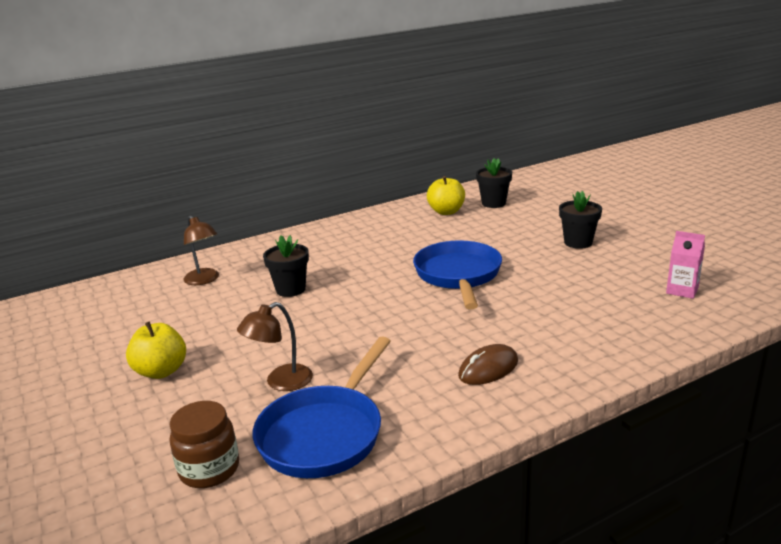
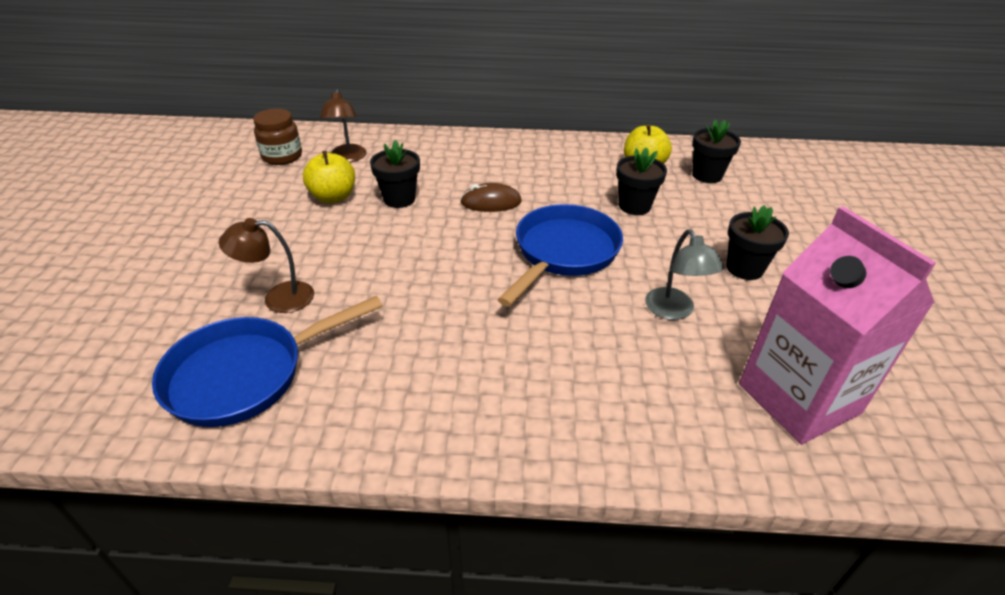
camera: 30 degrees right, 15 degrees up
yellow apple [126,321,186,379] -> yellow apple moved to [303,151,355,203]
brown jar [170,401,239,488] -> brown jar moved to [253,109,302,165]
brown mouse [458,344,518,385] -> brown mouse moved to [460,183,522,212]
pink carton [666,231,705,299] -> pink carton [739,206,936,444], size x2.27
none -> black flower pot [616,147,667,215]
none -> grey lamp [645,229,724,320]

